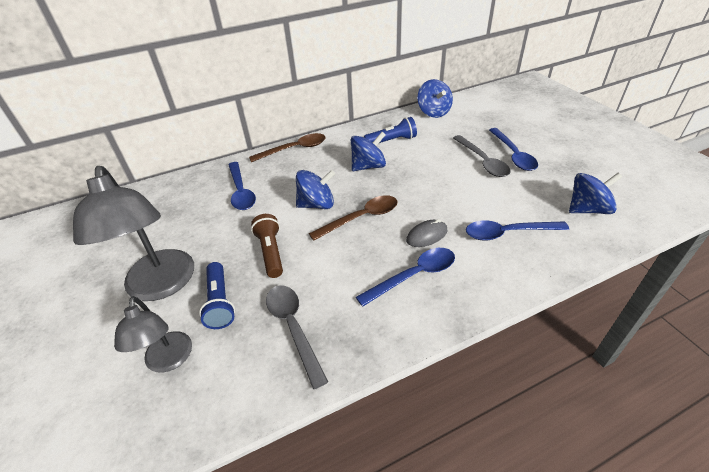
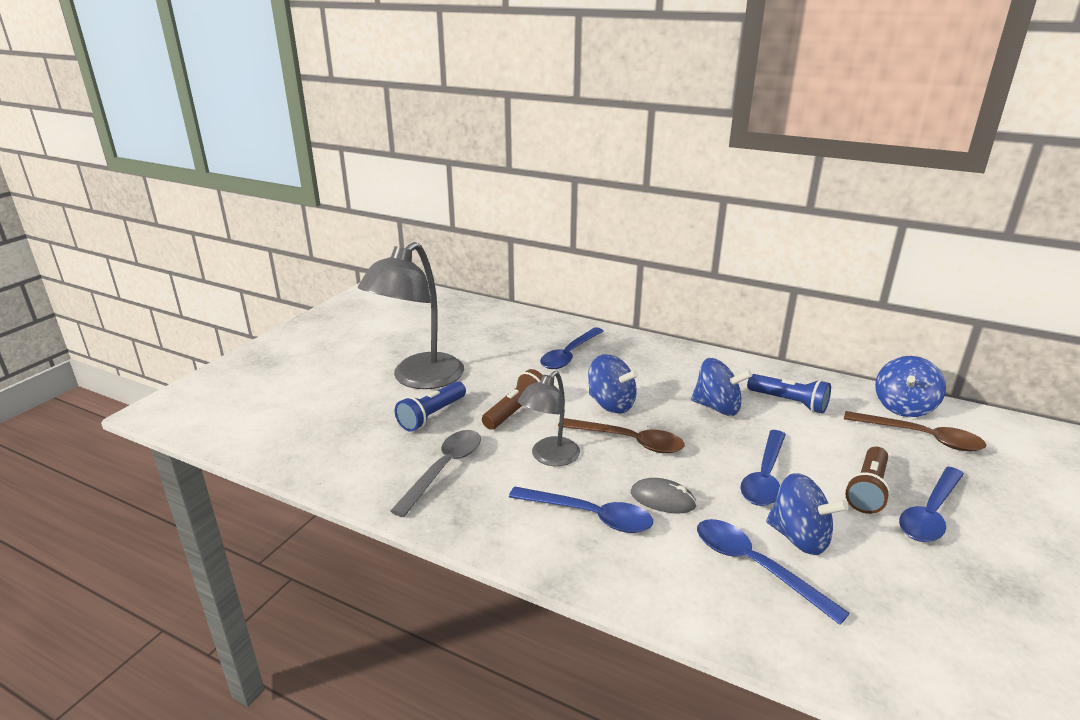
camera: 50 degrees right, 15 degrees down
grey lamp [114,296,192,373] -> grey lamp moved to [518,371,580,466]
brown spoon [249,133,326,162] -> brown spoon moved to [844,411,986,451]
grey spoon [453,135,511,177] -> brown flashlight [845,447,891,514]
blue spinning top [569,173,622,214] -> blue spinning top moved to [766,473,848,555]
none -> blue spoon [740,430,786,506]

